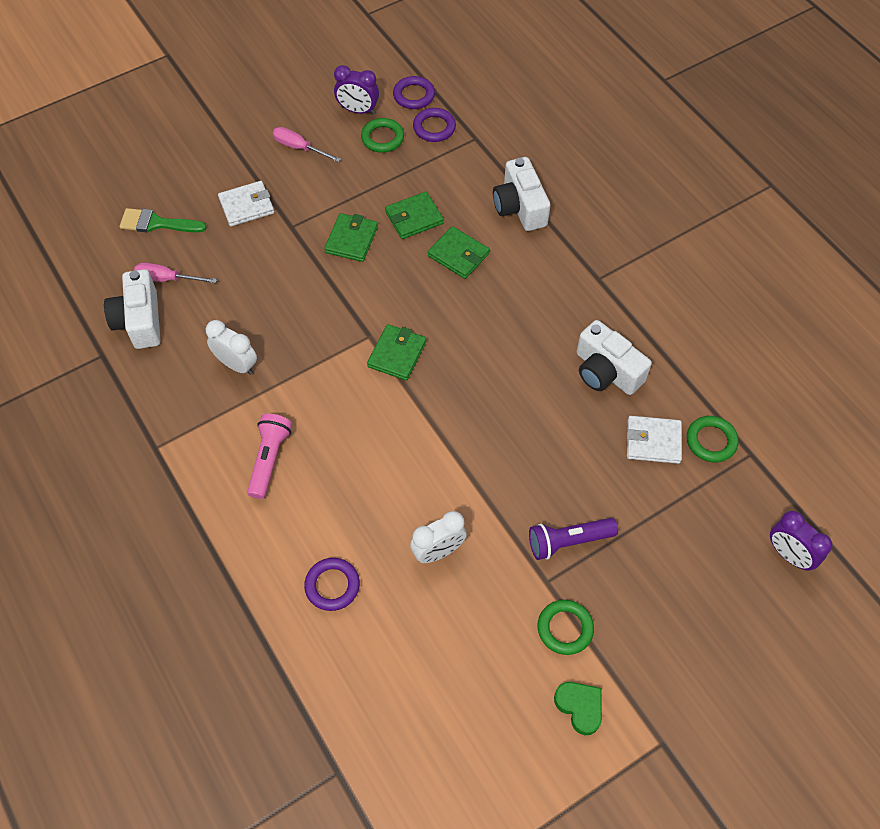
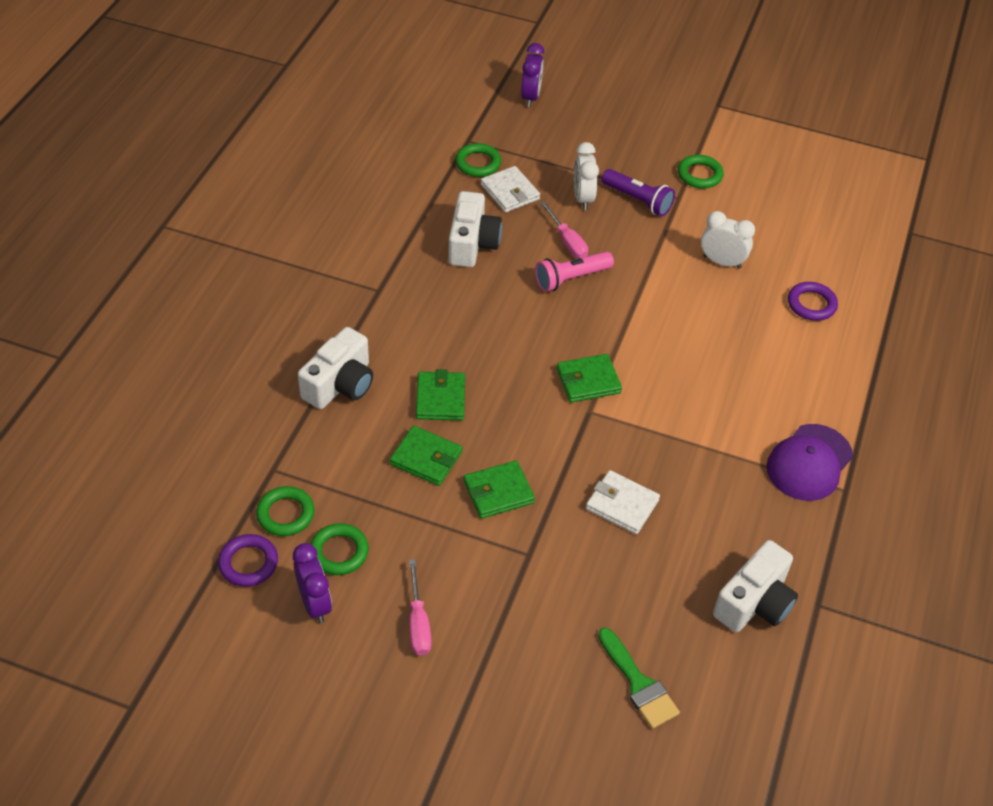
camera: 130 degrees left, 10 degrees down
pink screwdriver [134,263,217,283] -> pink screwdriver moved to [540,201,588,258]
white clock [206,320,257,375] -> white clock moved to [574,142,599,210]
white wallet [218,181,274,227] -> white wallet moved to [586,470,660,534]
pink flashlight [247,414,292,499] -> pink flashlight moved to [535,251,614,292]
purple ring [413,108,456,142] -> green ring [256,486,314,536]
green heart [554,682,602,735] -> none
none -> purple cap [766,424,853,501]

